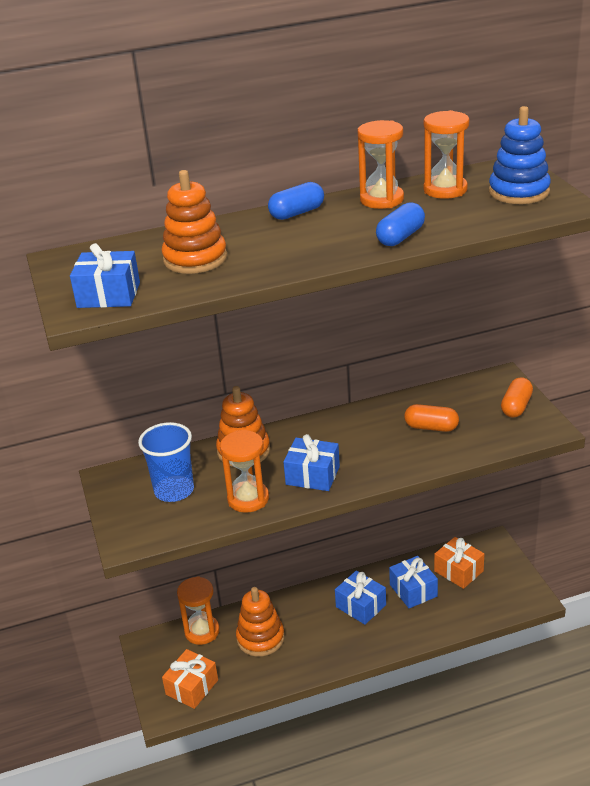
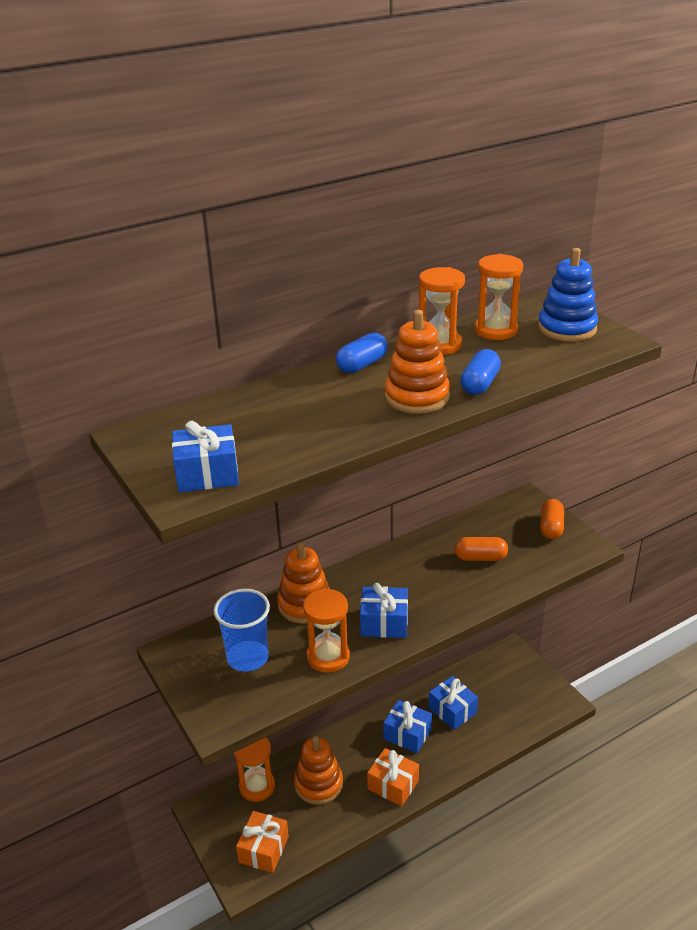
camera: 15 degrees left, 0 degrees up
orange stacking toy [162,170,227,274] -> orange stacking toy moved to [385,310,450,414]
orange gift [434,537,484,589] -> orange gift moved to [367,748,419,806]

